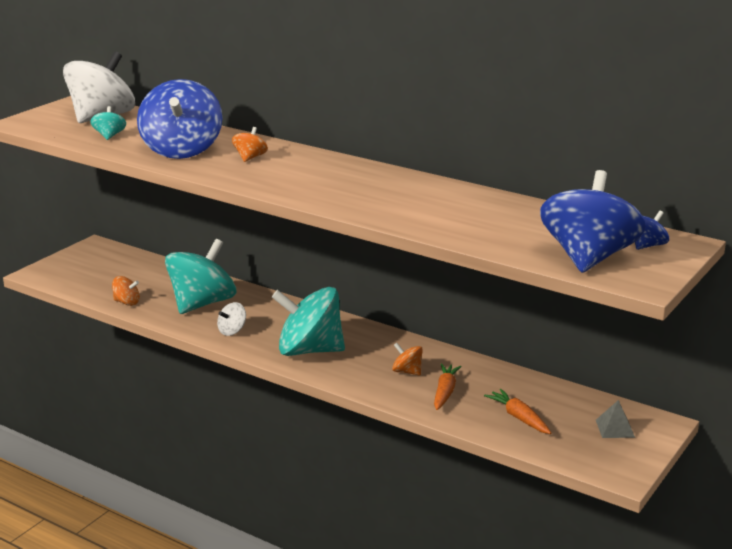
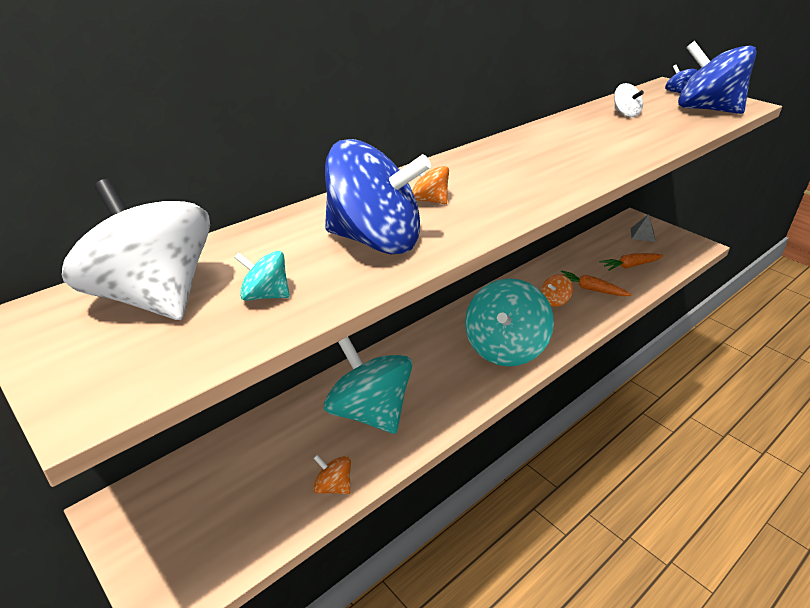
camera: 75 degrees left, 10 degrees up
orange spinning top [112,276,140,306] -> orange spinning top turned 90 degrees counterclockwise [313,455,351,494]
white spinning top [217,302,246,336] -> white spinning top moved to [614,83,644,117]

